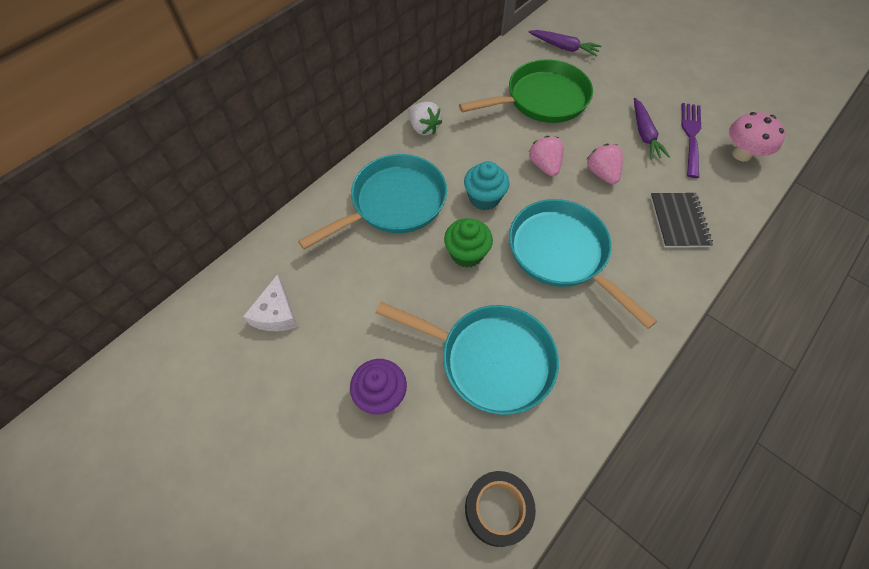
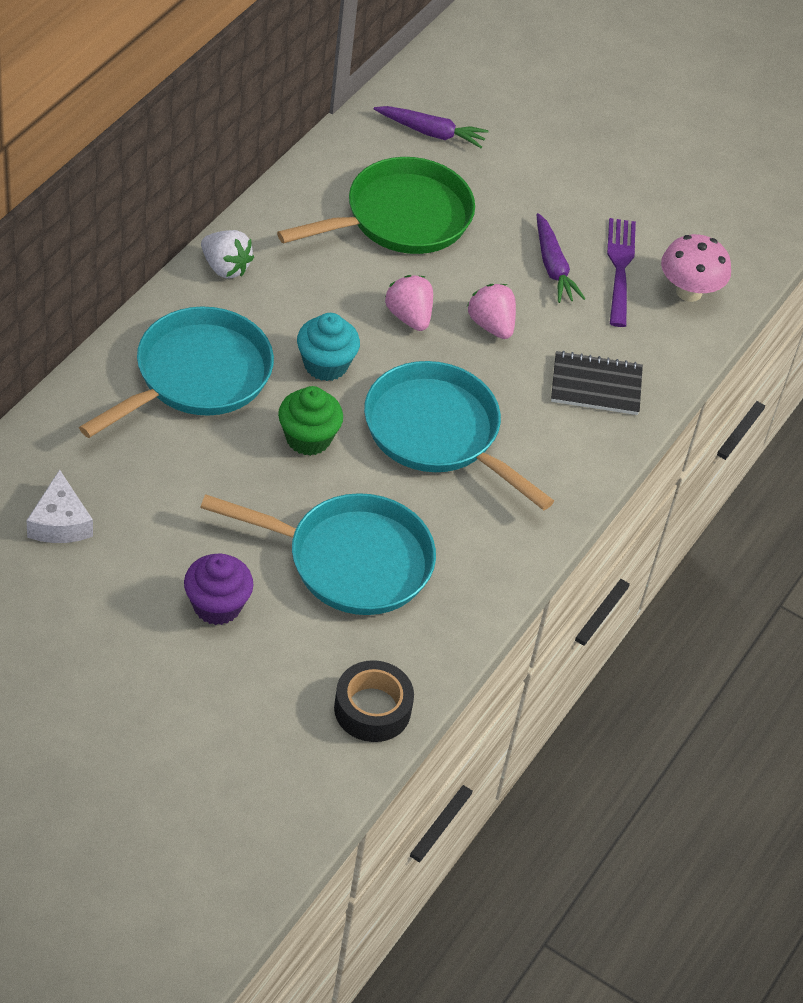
camera: 15 degrees left, 10 degrees down
black notebook [650,193,713,248] -> black notebook turned 75 degrees counterclockwise [551,351,643,415]

